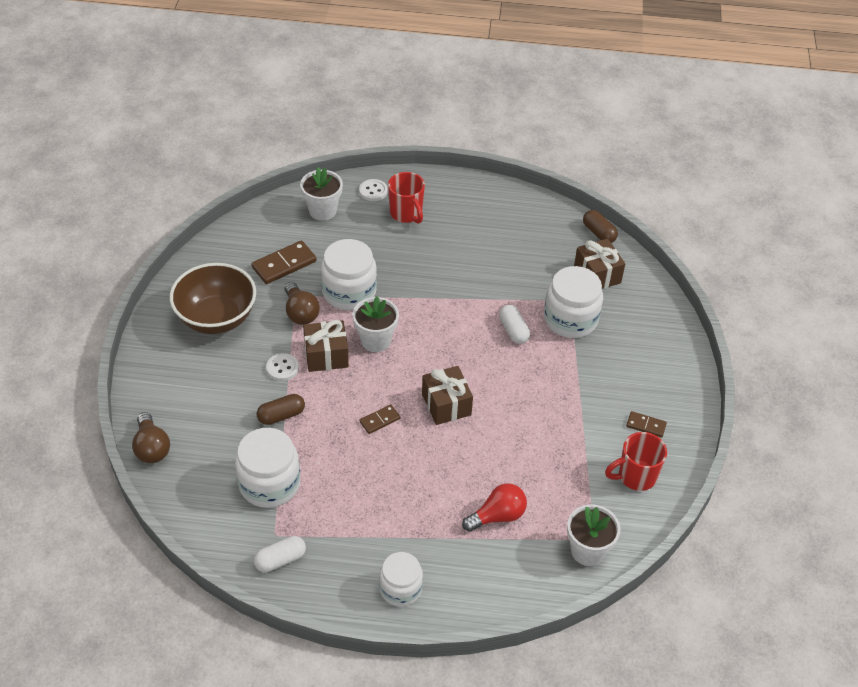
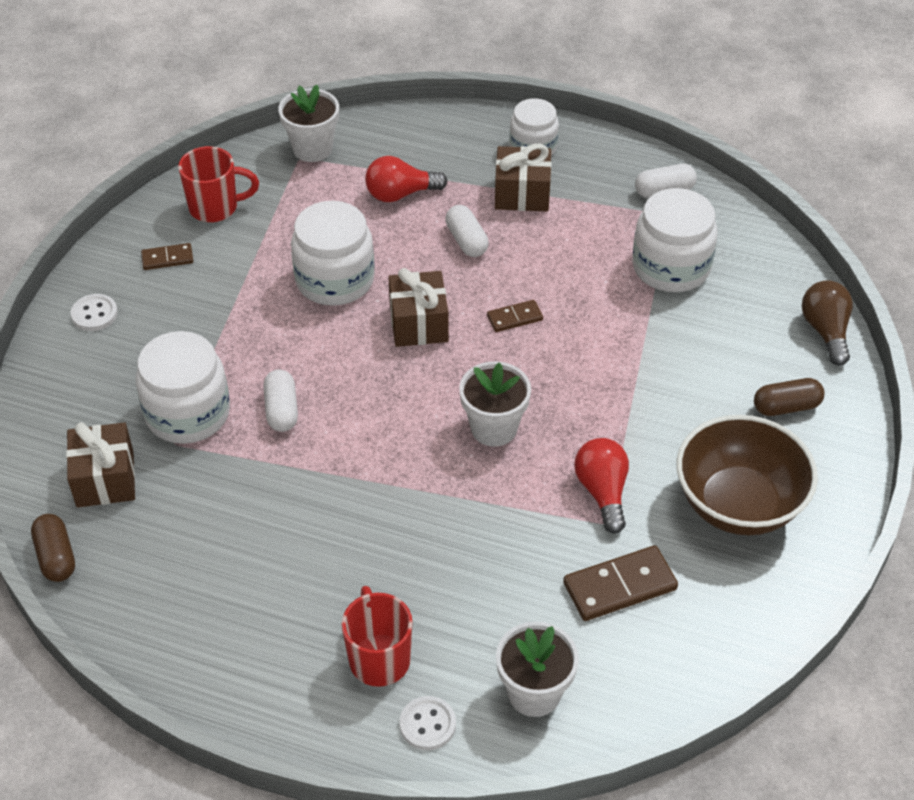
camera: 165 degrees left, 0 degrees up
brown capsule [257,394,305,425] -> brown capsule moved to [754,378,825,416]
white button [266,353,299,381] -> white button moved to [71,294,118,331]
brown light bulb [285,282,320,325] -> red light bulb [574,438,629,534]
brown gift [303,320,349,372] -> brown gift moved to [495,144,552,211]
white jar [321,239,377,310] -> white jar moved to [291,201,375,306]
brown domino [626,411,667,437] -> brown domino turned 45 degrees counterclockwise [141,243,193,270]
none -> white capsule [445,205,489,257]

